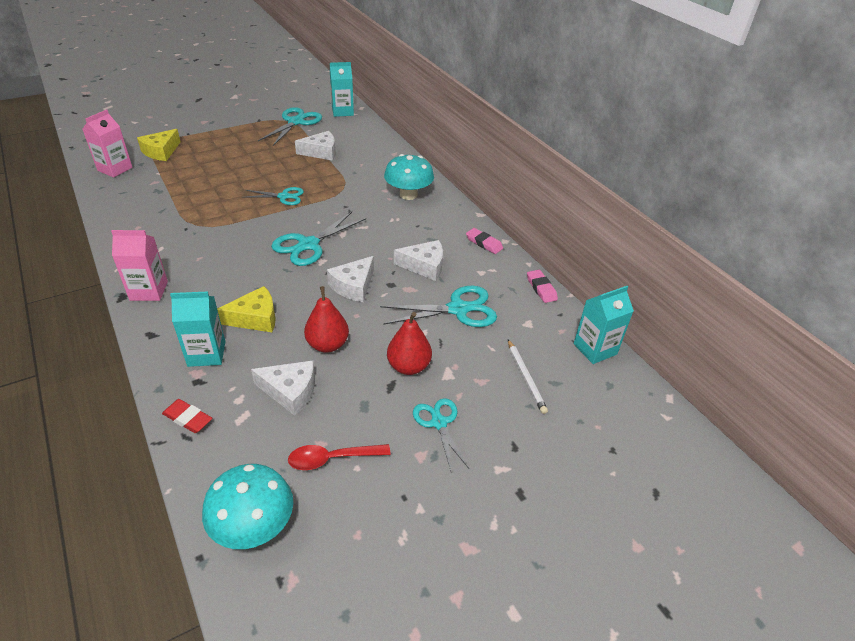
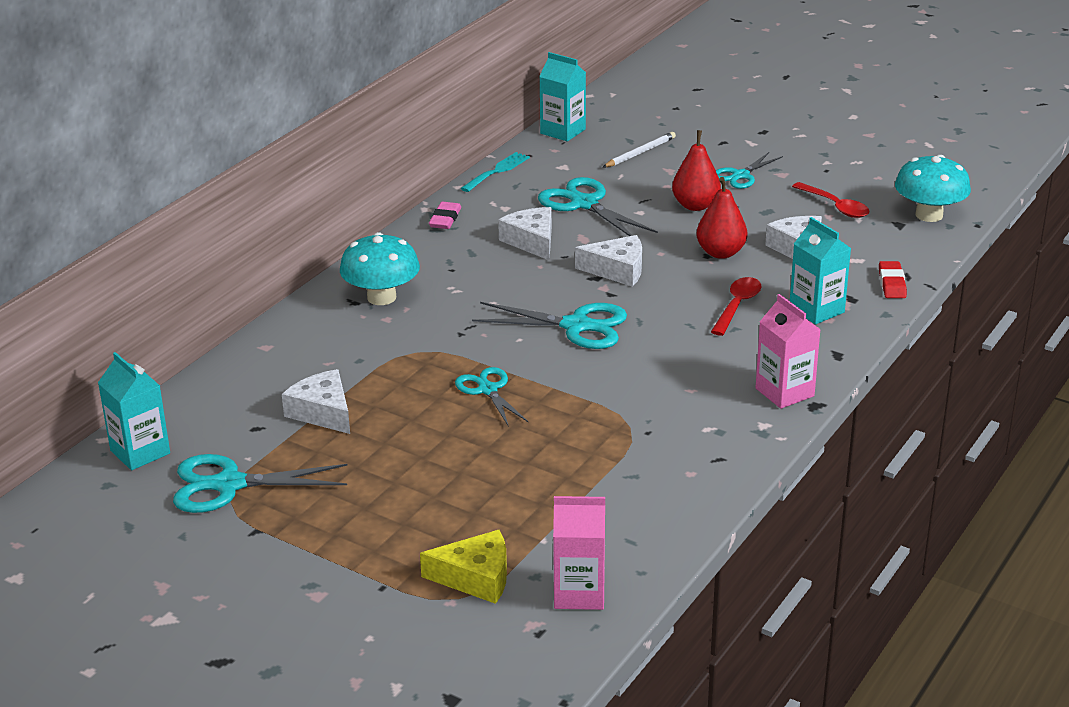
camera: 115 degrees left, 10 degrees down
yellow cheese [217,286,276,332] -> red spoon [711,277,761,336]
pink eraser [527,270,558,303] -> turquoise fork [461,152,530,192]

